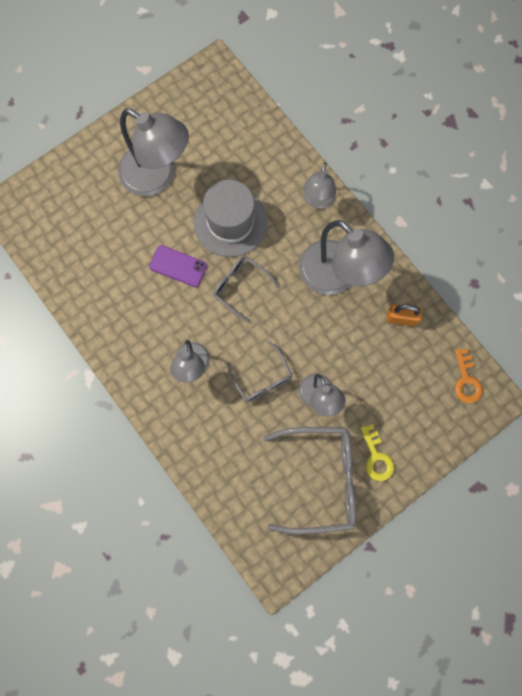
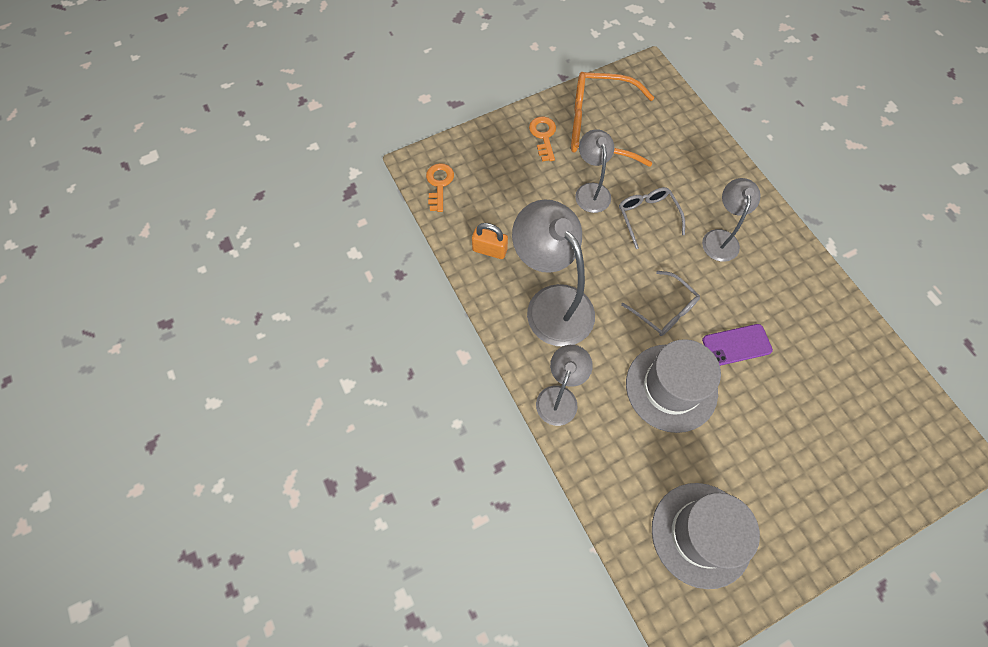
camera: 170 degrees left, 10 degrees down
grey lamp [118,109,189,197] -> none
purple phone [149,245,207,287] -> purple phone turned 45 degrees counterclockwise [702,324,773,366]
grey glasses [263,427,356,534] -> orange glasses [571,72,654,167]
yellow key [361,424,394,481] -> orange key [529,117,556,162]
none -> grey hat [652,483,760,589]

